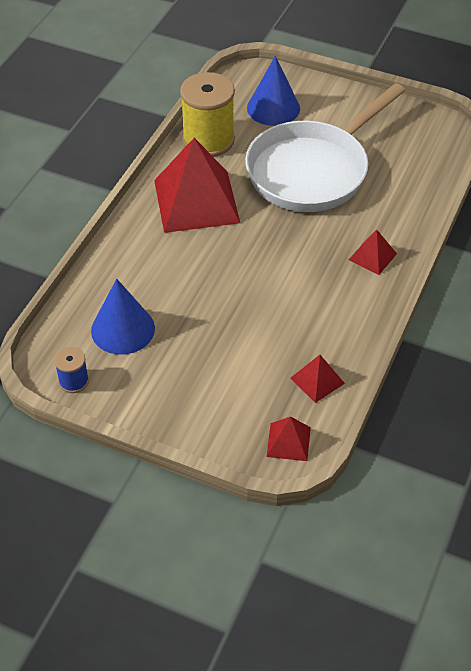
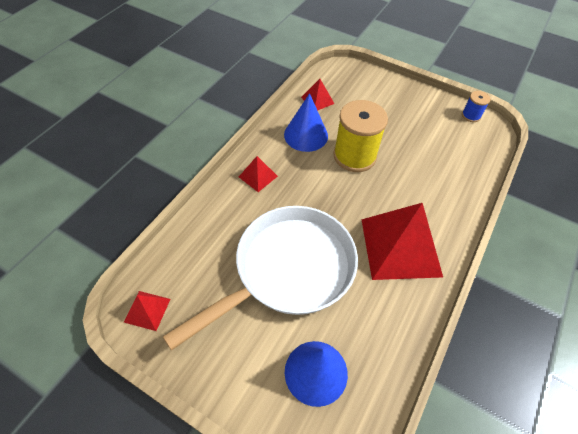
camera: 175 degrees left, 5 degrees up
blue cone [91,279,155,355] -> blue cone moved to [284,93,328,152]
yellow spool [180,72,235,157] -> yellow spool moved to [333,100,388,172]
red pyramid [266,416,311,461] -> red pyramid moved to [124,291,170,331]

